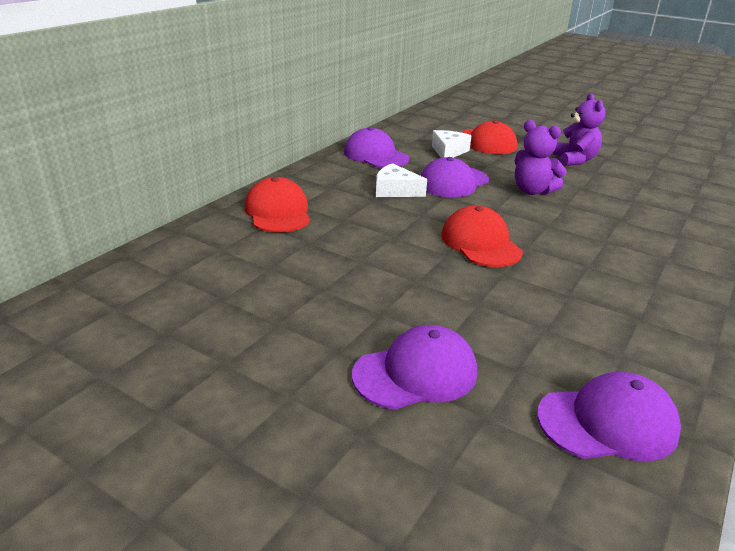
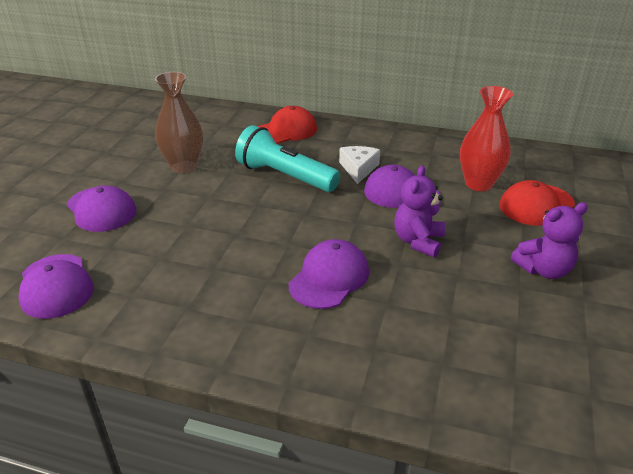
camera: 75 degrees right, 5 degrees up
purple cap [344,127,409,168] -> purple cap moved to [289,239,369,309]
white cheese [432,130,471,158] -> red vase [460,86,513,191]
red cap [441,205,523,267] -> none
none -> brown vase [155,72,203,173]
none -> turquoise flashlight [235,125,340,192]

